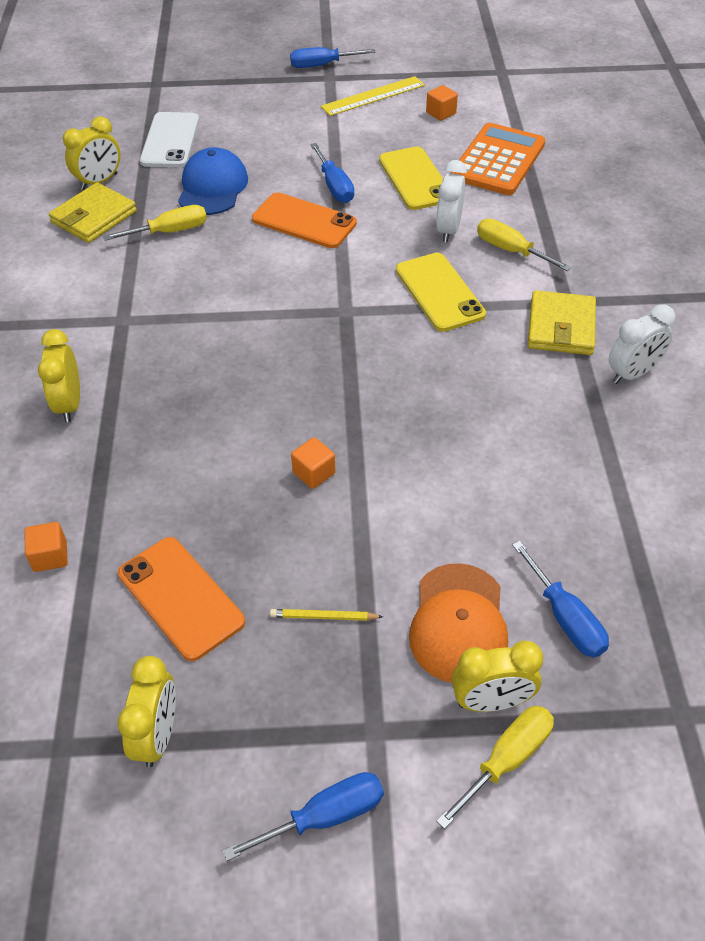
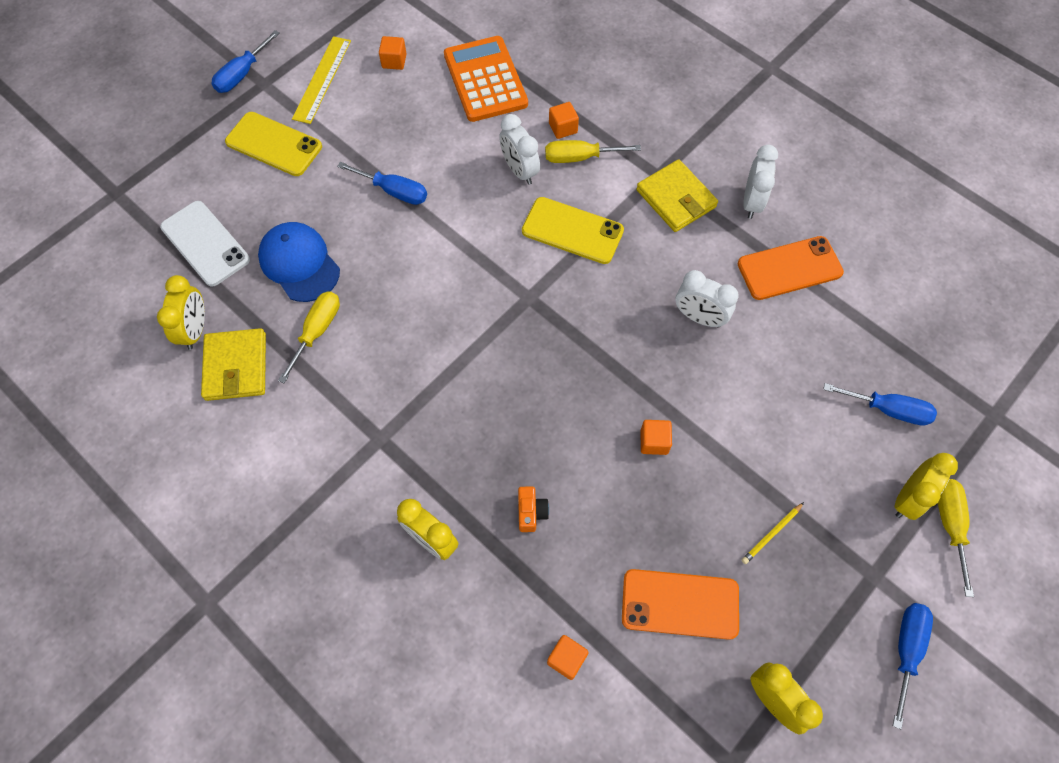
camera: 45 degrees left, 15 degrees up
orange phone [252,192,357,248] -> orange phone moved to [738,236,844,300]
yellow phone [379,147,443,210] -> yellow phone moved to [225,112,322,176]
orange cap [409,563,508,683] -> none
none -> orange camera [518,486,549,532]
none -> orange cube [549,102,579,139]
none -> white clock [676,270,739,328]

